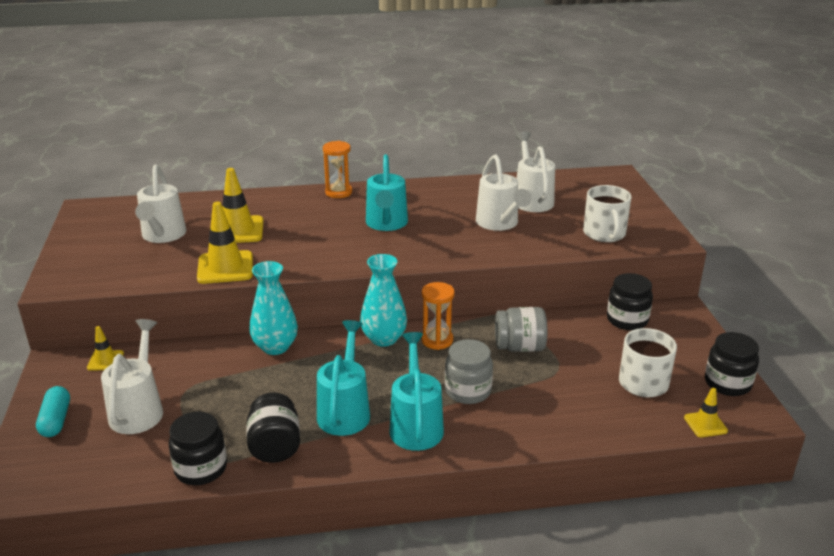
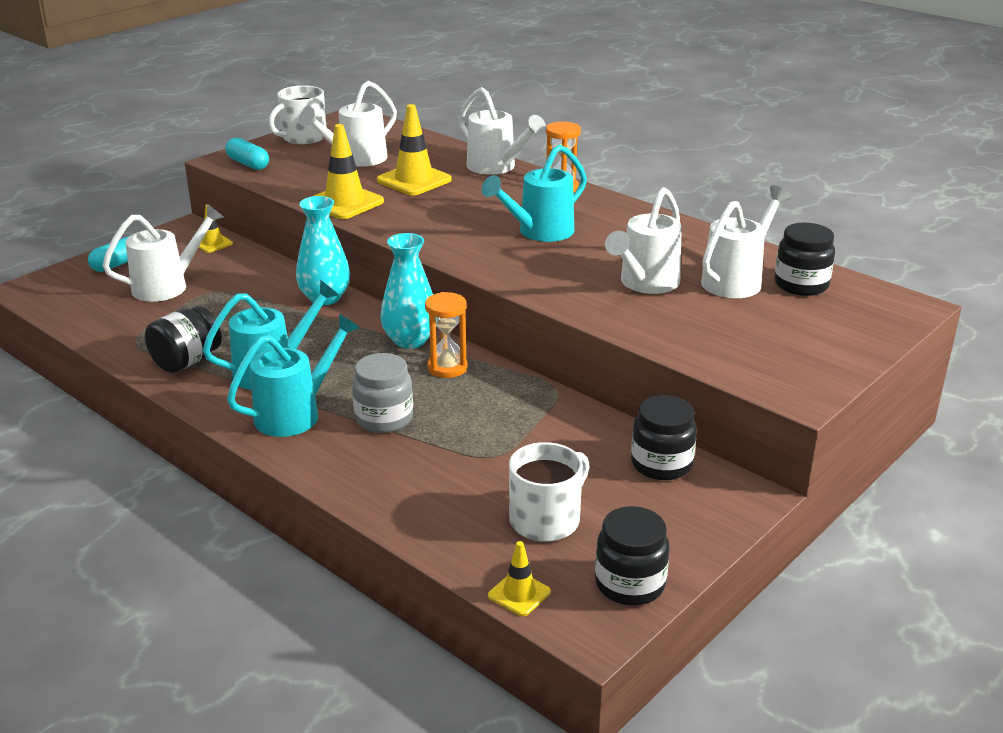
camera: 50 degrees right, 0 degrees up
black jar [168,412,227,485] -> black jar moved to [774,223,835,296]
grey jar [495,307,547,352] -> none
white mug [583,185,632,242] -> white mug moved to [269,85,326,144]
none -> turquoise capsule [225,138,269,170]
none -> white watering can [459,87,546,175]

